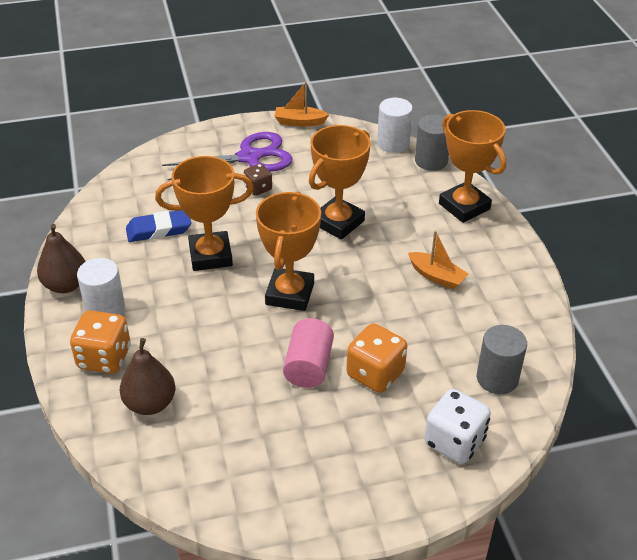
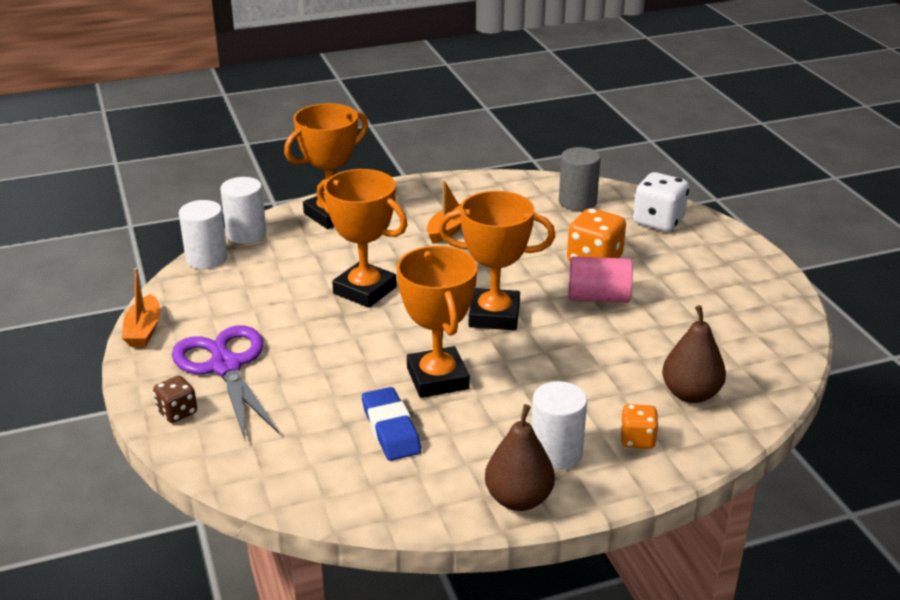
camera: 95 degrees left, 10 degrees down
orange dice [70,310,131,374] -> orange dice [621,404,659,449], size x0.59
brown dice [244,164,272,196] -> brown dice moved to [153,376,197,423]
grey cylinder [415,114,449,171] -> white cylinder [220,177,266,244]

